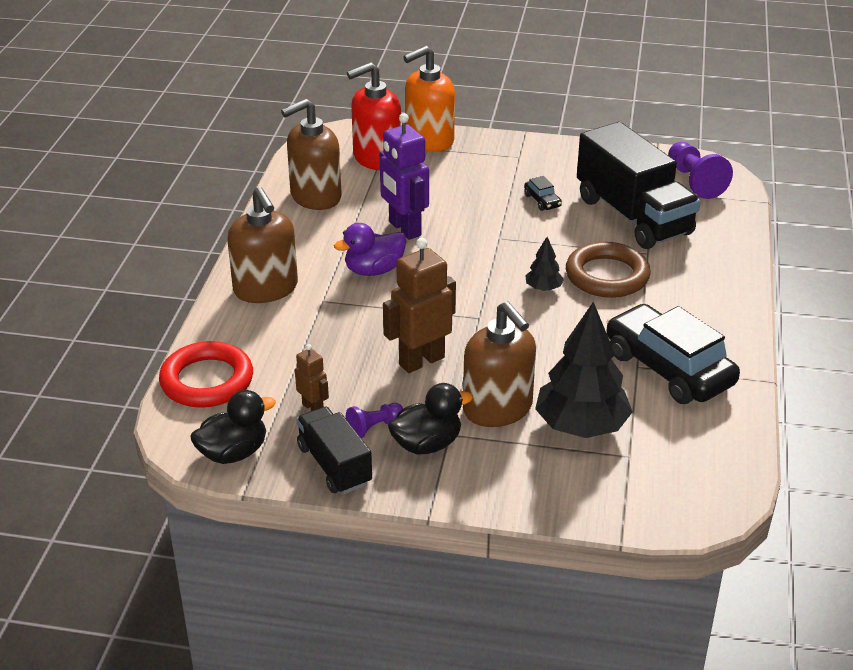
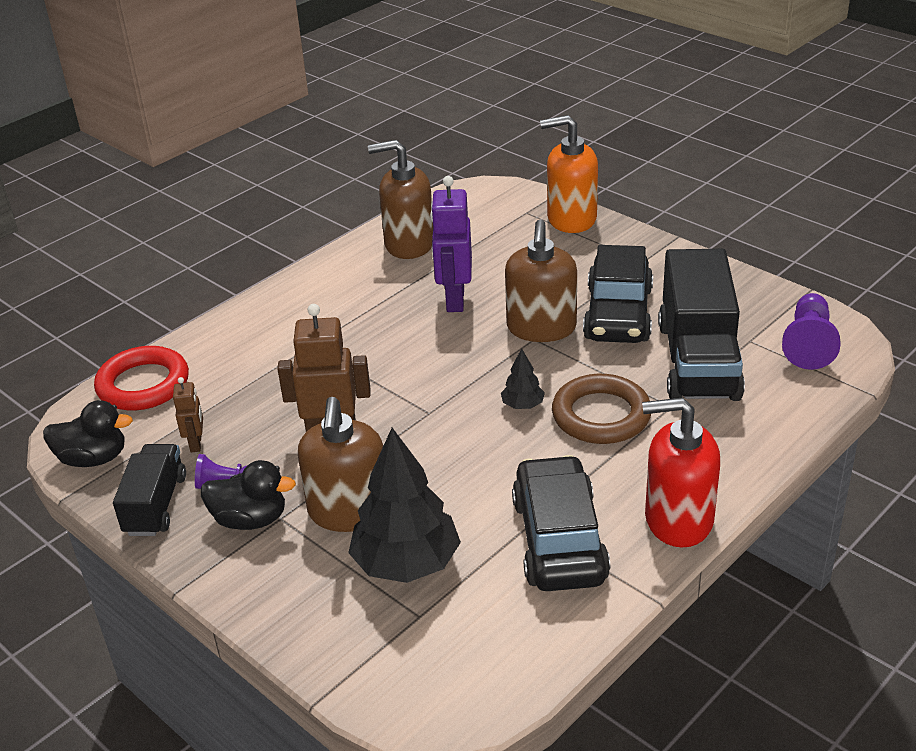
camera: 35 degrees right, 0 degrees up
brown soap dispenser [227,187,298,303] -> brown soap dispenser moved to [505,220,577,342]
purple duck [334,223,407,276] -> none
red soap dispenser [347,62,401,170] -> red soap dispenser moved to [642,397,720,547]
black car [524,176,562,211] -> black car [583,245,653,343], size x2.46

